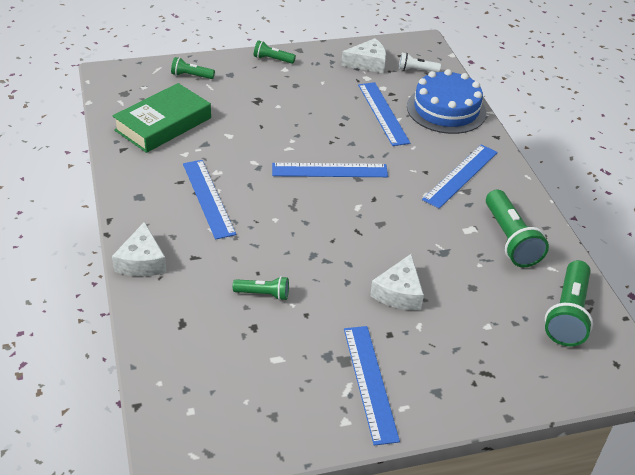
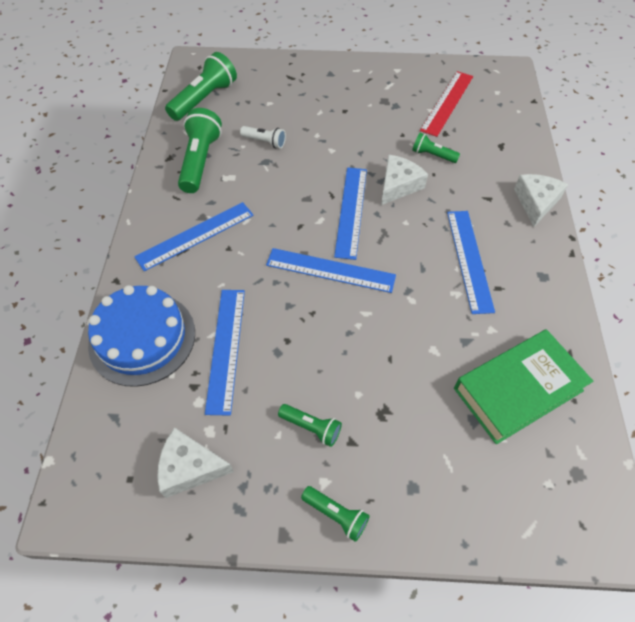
camera: 160 degrees left, 15 degrees up
green flashlight [171,57,215,79] -> green flashlight moved to [278,404,342,447]
blue ruler [344,326,400,446] -> blue ruler moved to [334,168,367,260]
white cheese [370,254,424,310] -> white cheese moved to [381,155,428,205]
white flashlight [399,53,441,72] -> white flashlight moved to [240,126,286,149]
none -> red ruler [420,71,473,137]

